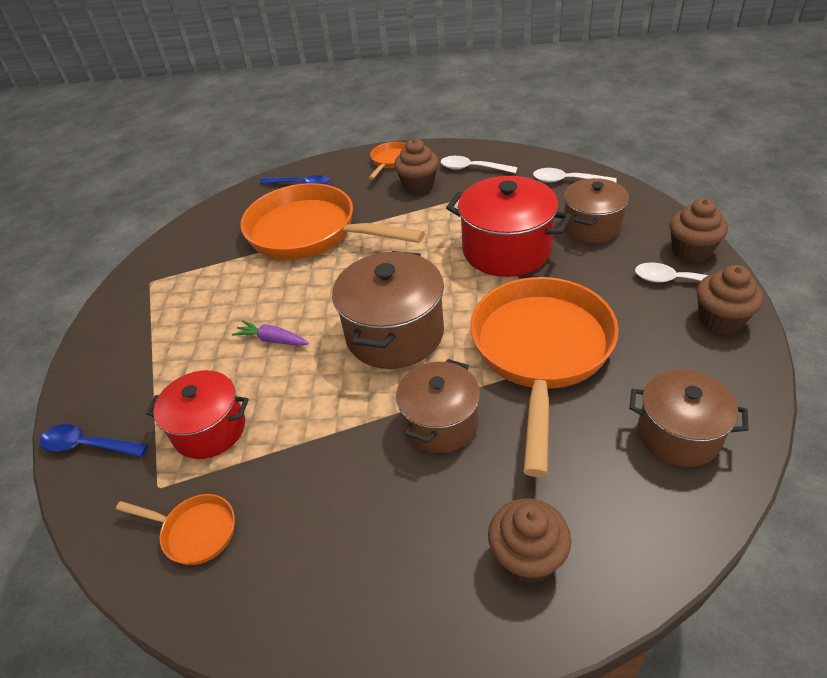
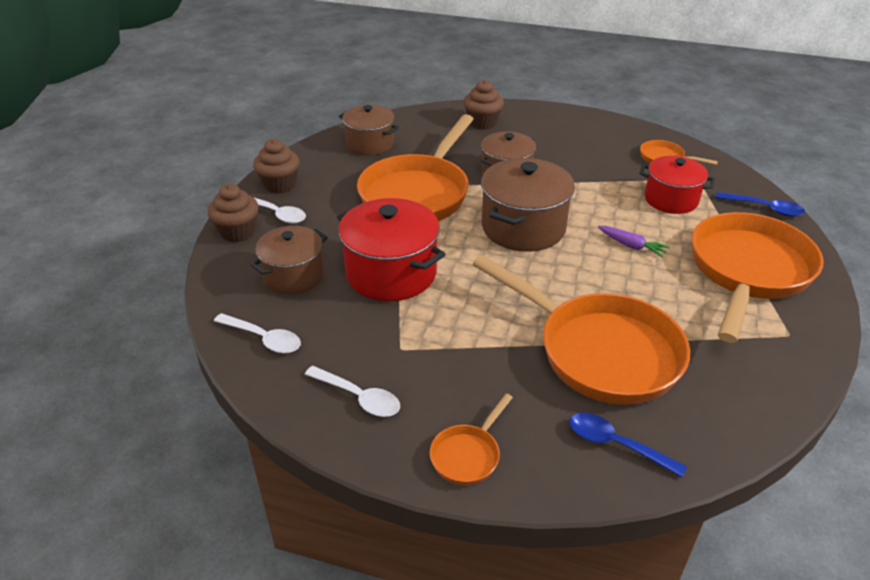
camera: 170 degrees left, 5 degrees down
brown cupcake [394,139,439,194] -> none
none -> orange pan [692,212,823,343]

